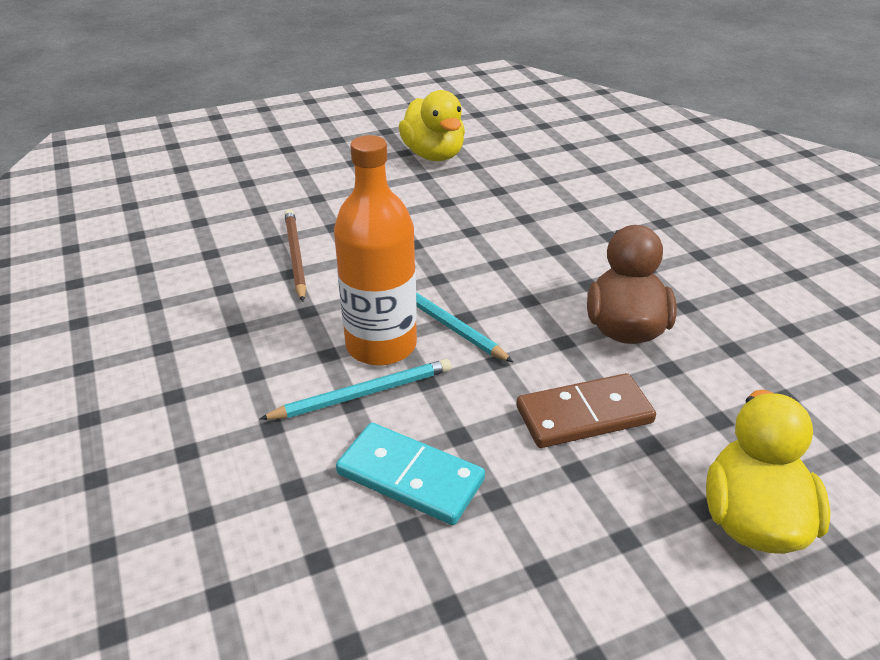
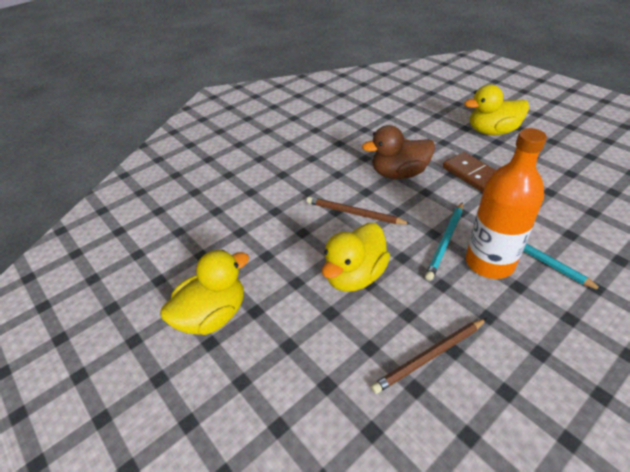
camera: 105 degrees left, 5 degrees up
turquoise domino [336,423,485,525] -> none
none -> brown pencil [307,197,411,225]
none -> yellow duck [322,223,390,292]

